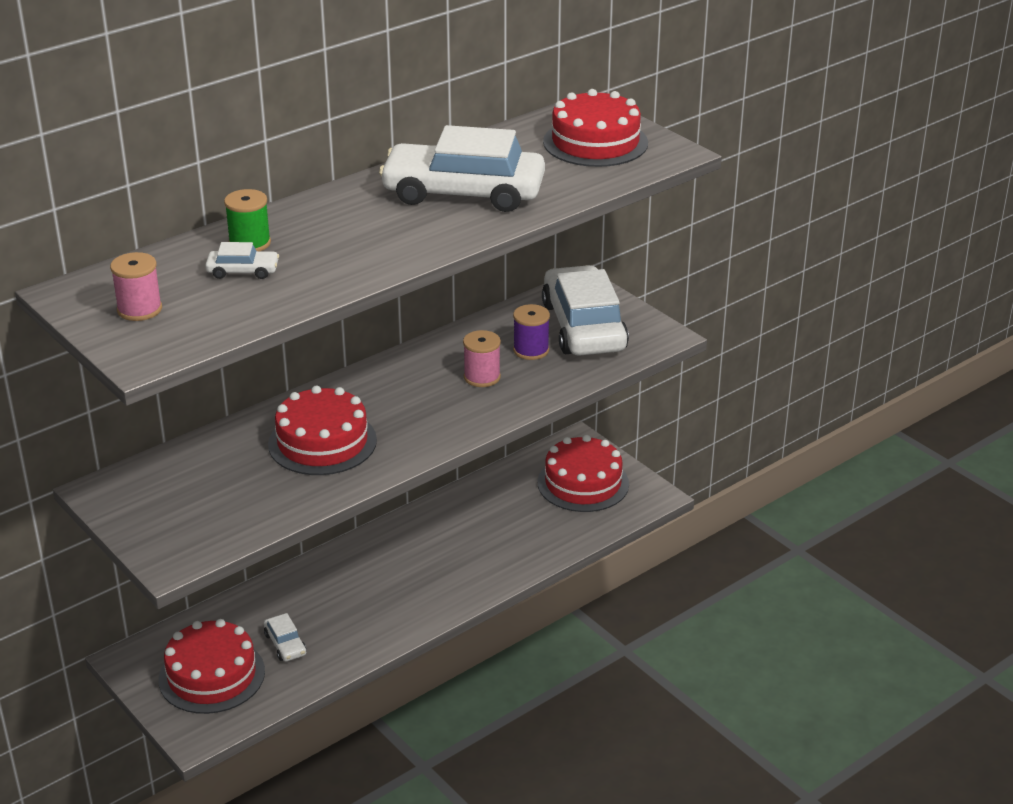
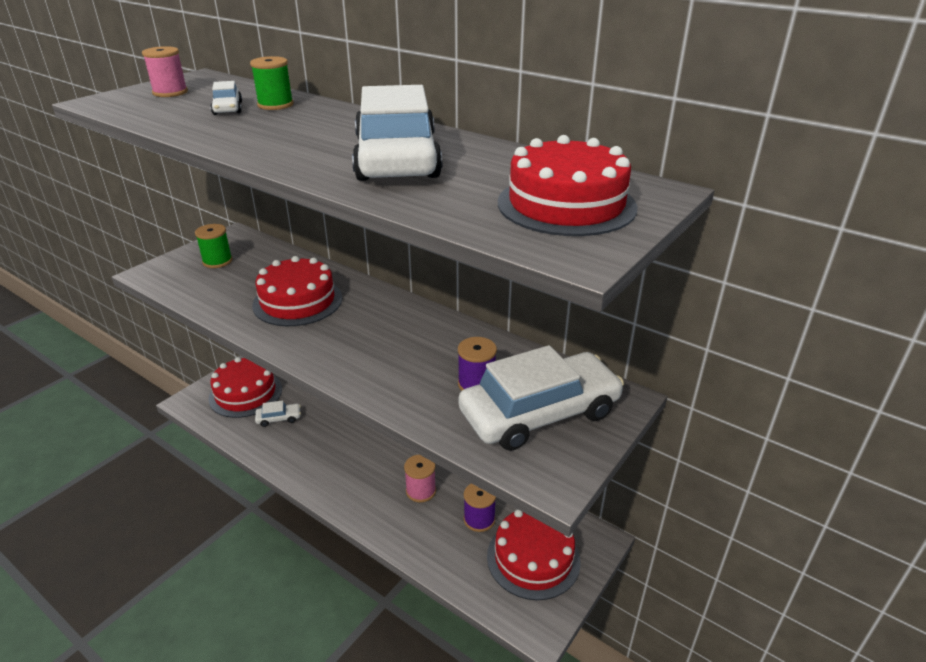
camera: 75 degrees right, 0 degrees up
white car [264,613,307,661] -> white car turned 150 degrees counterclockwise [255,400,301,427]
pink spool [463,330,501,387] -> pink spool moved to [404,455,436,503]
none -> green spool [195,224,233,268]
none -> purple spool [464,483,496,532]

